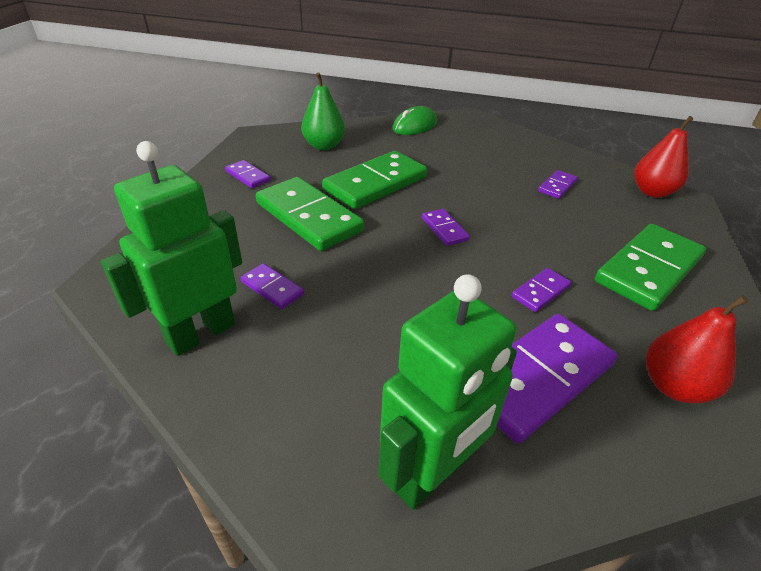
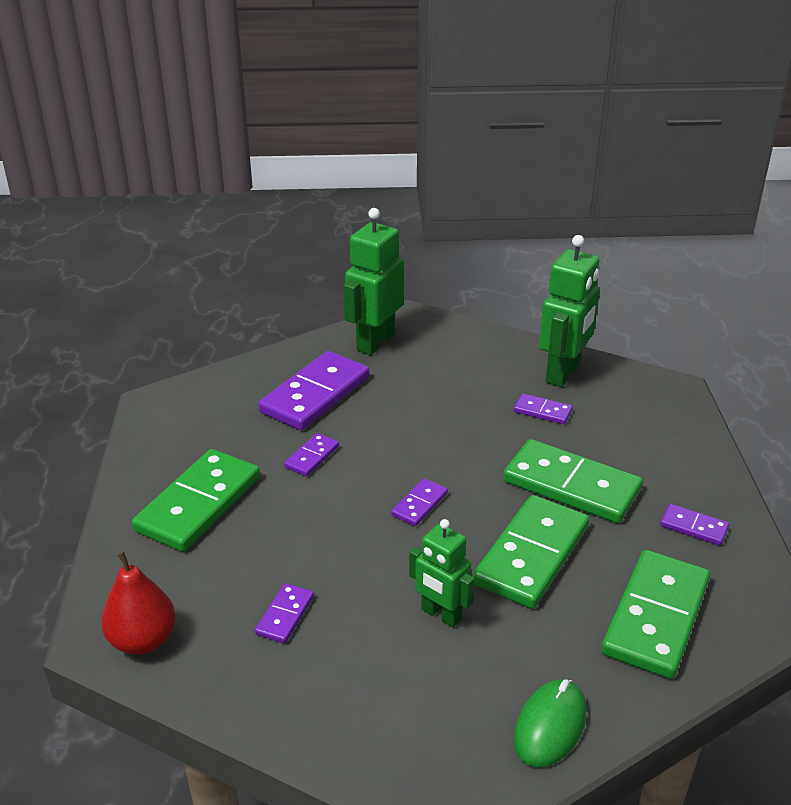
camera: 165 degrees right, 5 degrees down
green pear [301,72,345,150] -> green domino [601,550,710,679]
purple domino [422,209,470,246] -> purple domino turned 75 degrees clockwise [391,478,448,526]
red pear [646,295,749,404] -> none
none -> green robot [409,519,474,628]

